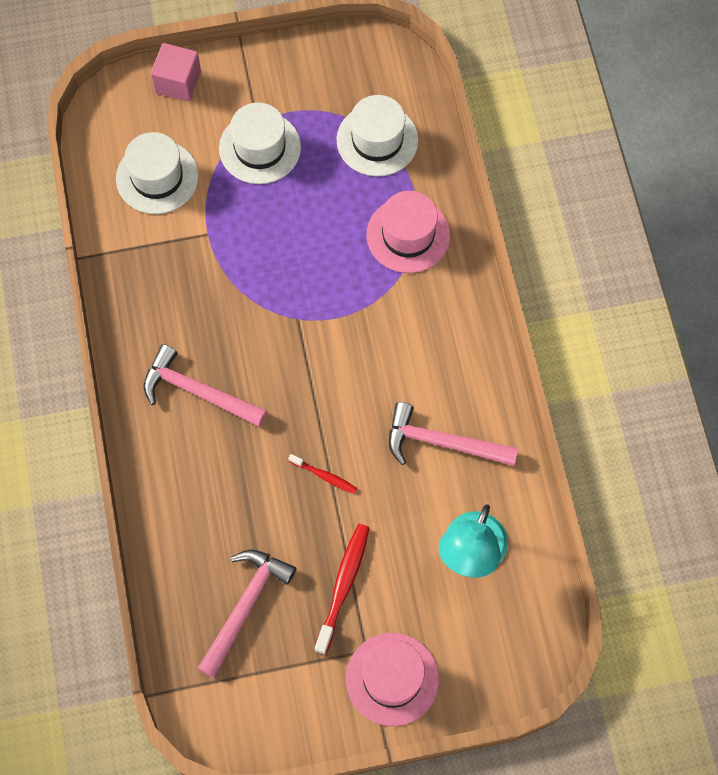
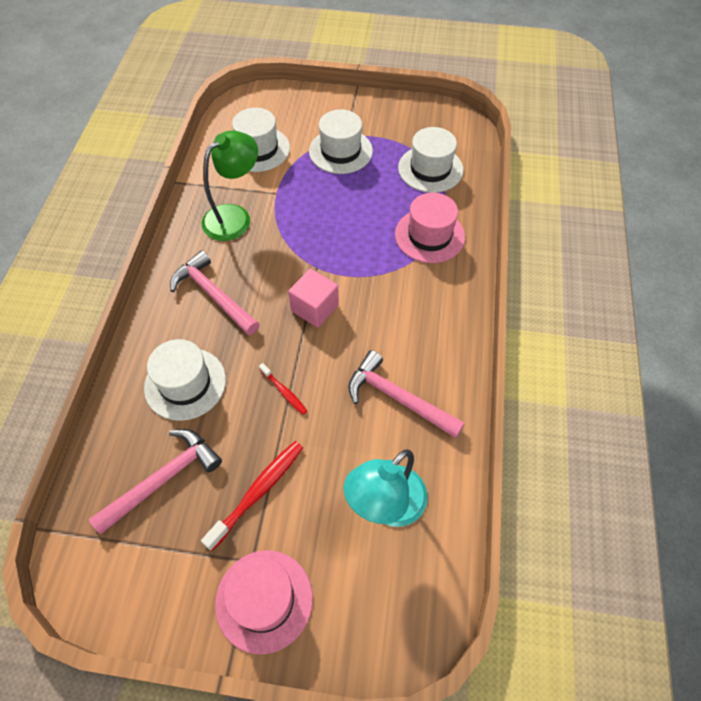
camera: 20 degrees right, 10 degrees down
pink cube [150,43,201,102] -> pink cube moved to [288,269,339,328]
none -> white hat [144,339,226,421]
none -> green lamp [202,131,258,241]

